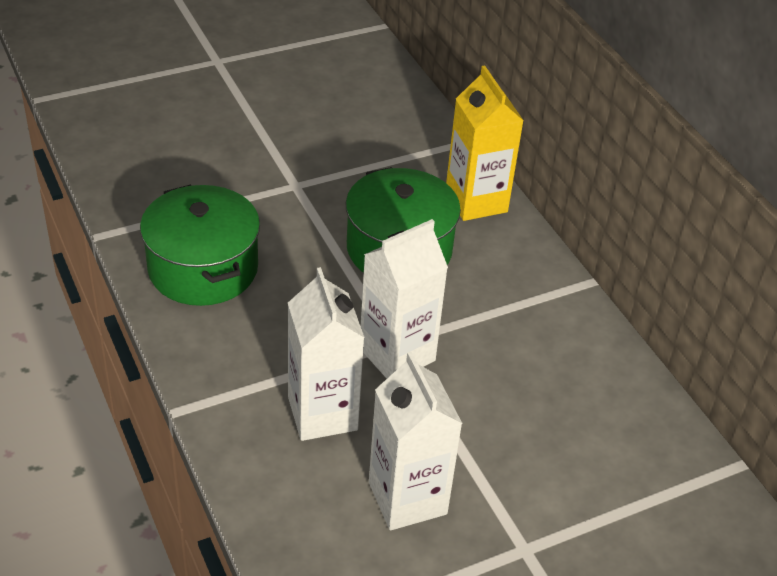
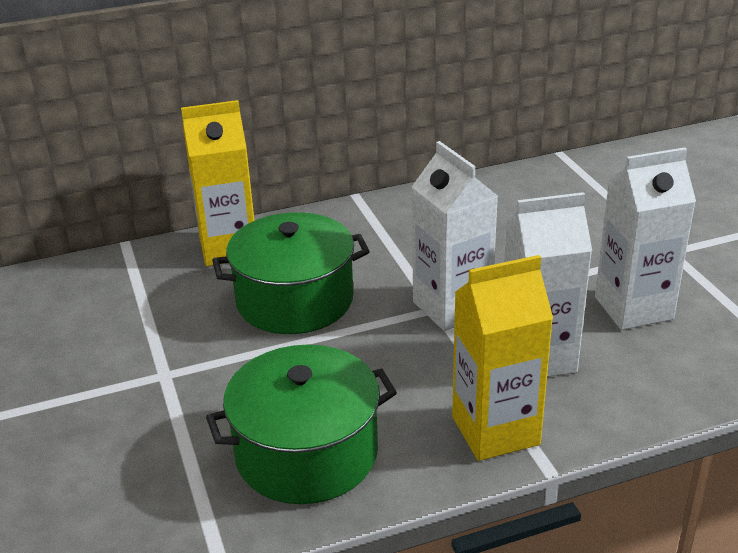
camera: 80 degrees left, 10 degrees down
none -> yellow carton [452,255,553,461]

